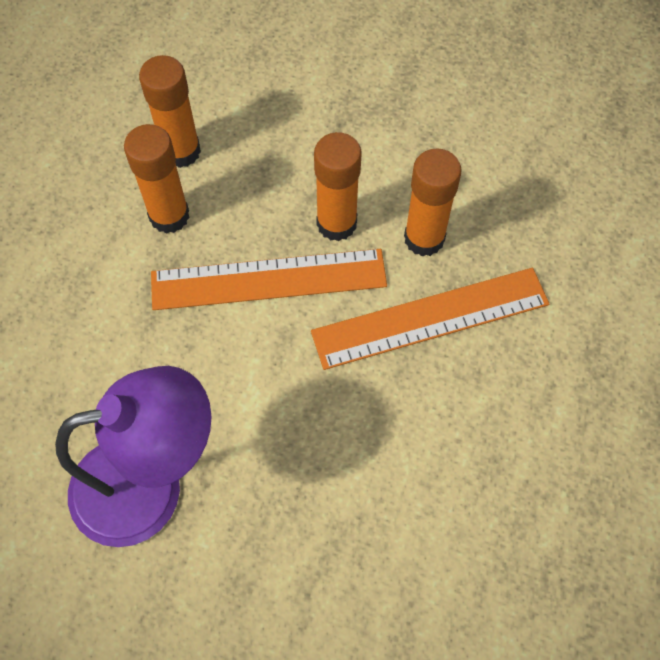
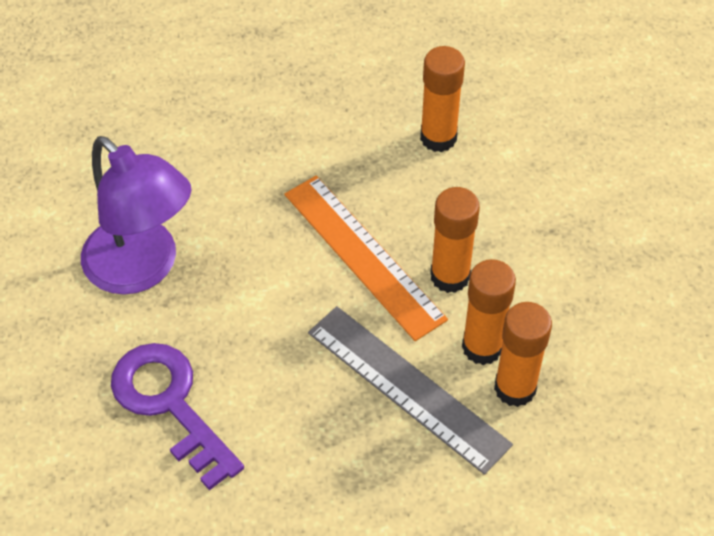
camera: 60 degrees right, 10 degrees down
orange glue stick [124,124,190,234] -> orange glue stick moved to [494,302,552,407]
orange ruler [311,268,549,370] -> grey ruler [308,306,513,475]
none -> purple key [111,343,244,491]

